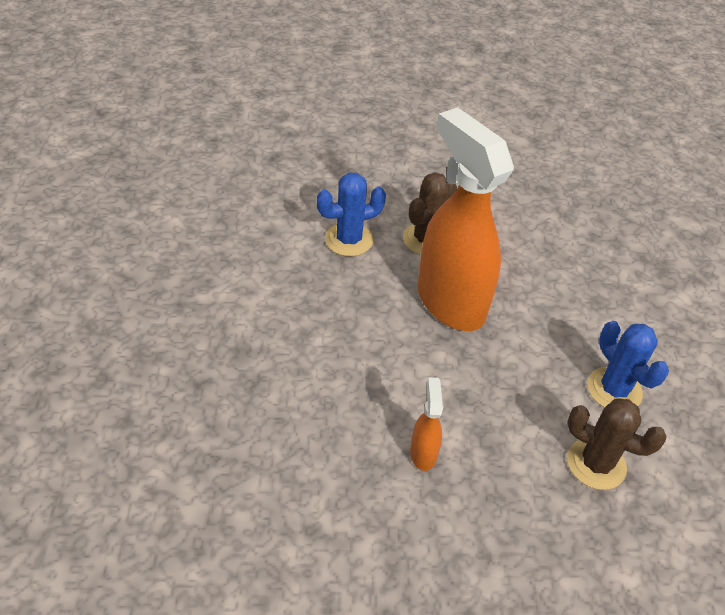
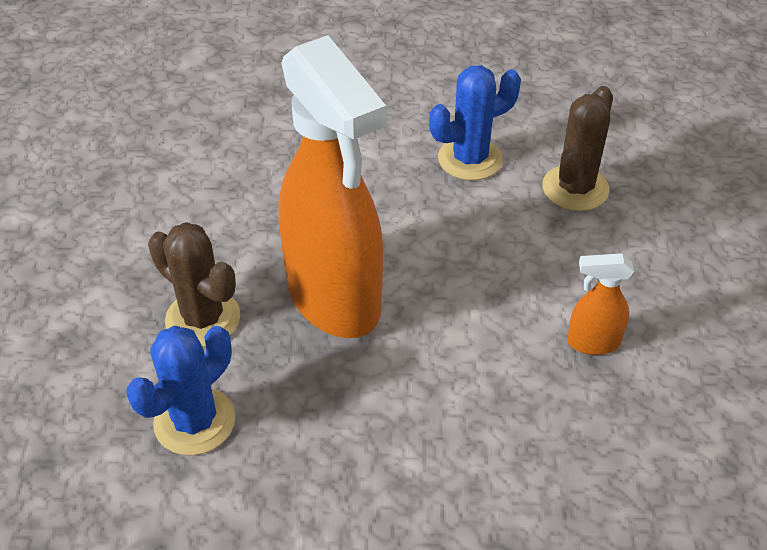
camera: 85 degrees left, 0 degrees up
blue cactus [317,172,386,257] -> blue cactus turned 60 degrees clockwise [126,325,235,455]
orange spray bottle [418,107,514,331] -> orange spray bottle turned 90 degrees counterclockwise [279,35,386,338]

